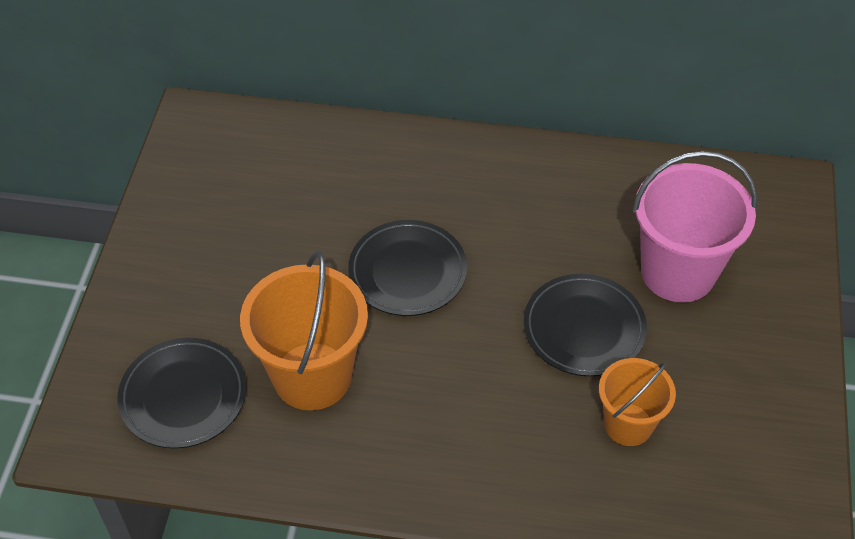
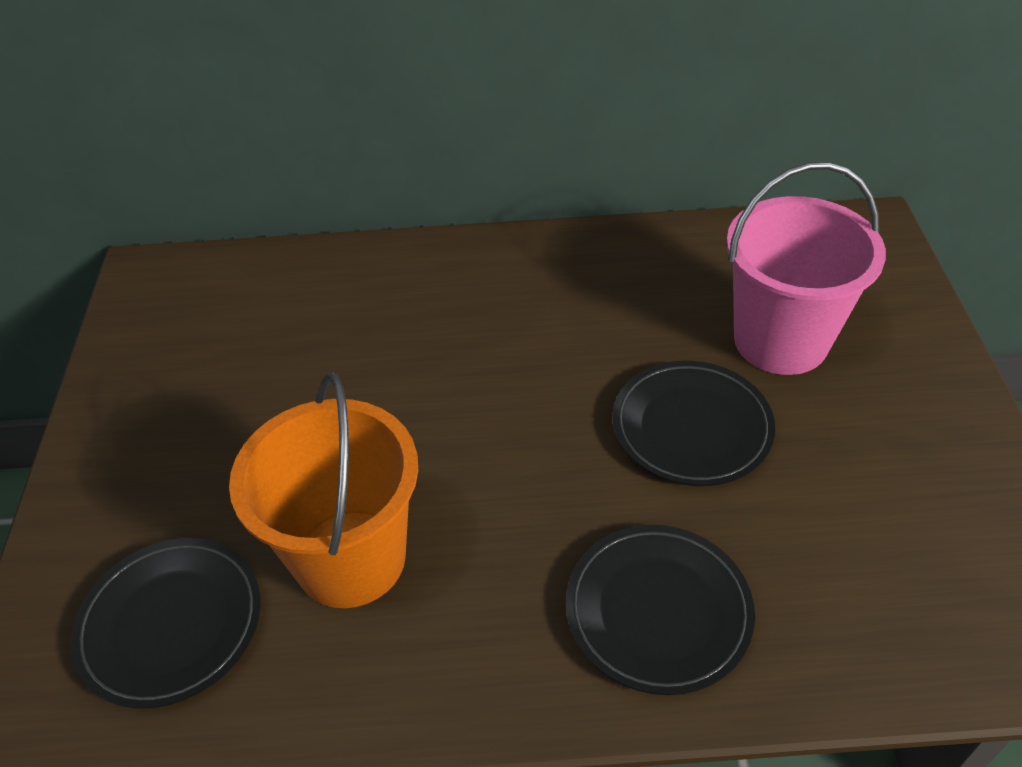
camera: 10 degrees left, 5 degrees down
black plate [348,220,467,316] -> black plate moved to [566,525,755,695]
orange bucket [599,358,676,446] -> none

